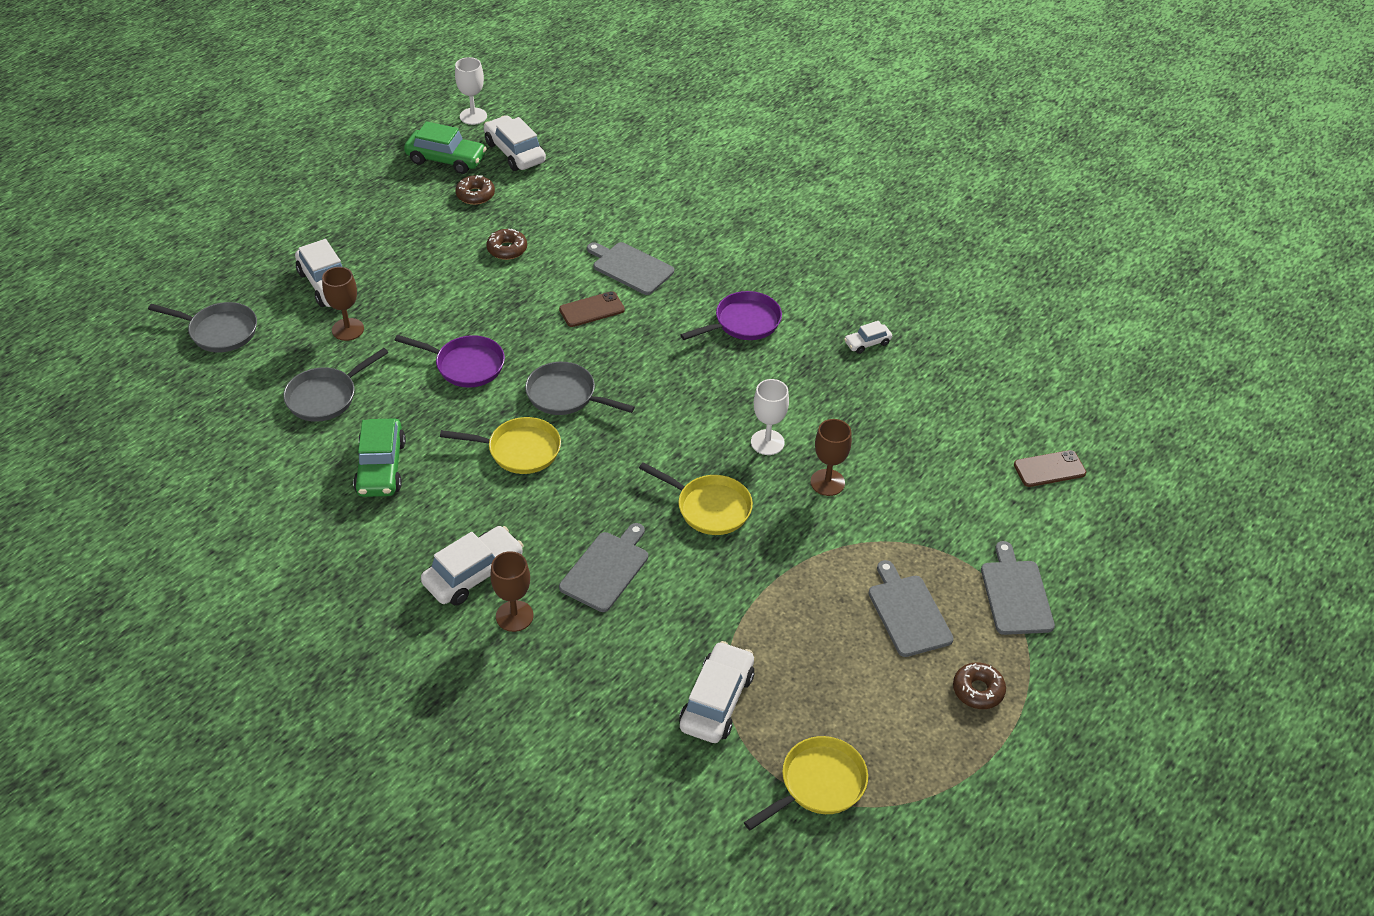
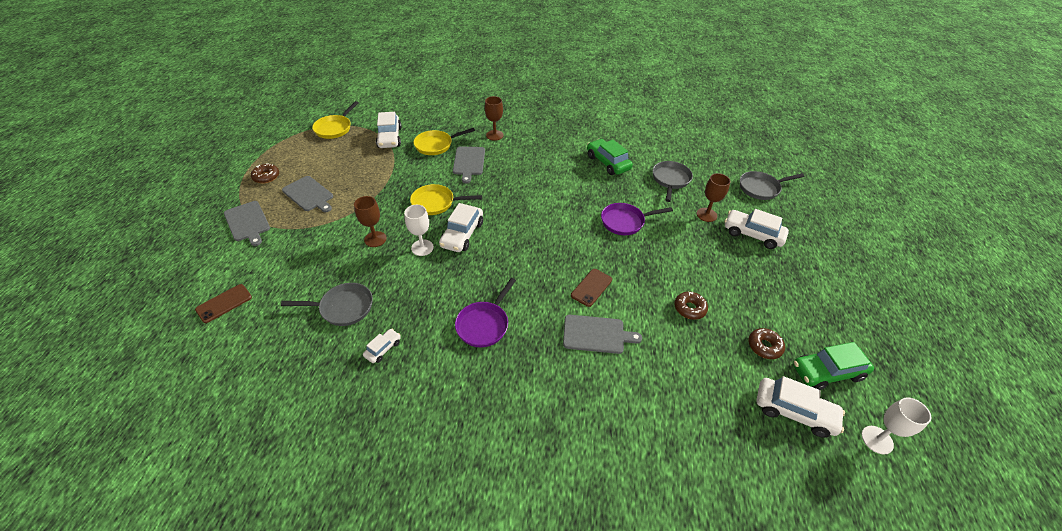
camera: 150 degrees right, 0 degrees up
white car [421,526,523,606] -> white car moved to [439,203,483,252]
yellow pan [440,417,561,474] -> yellow pan moved to [413,128,475,155]
grey pan [525,362,635,415] -> grey pan moved to [281,283,373,326]

